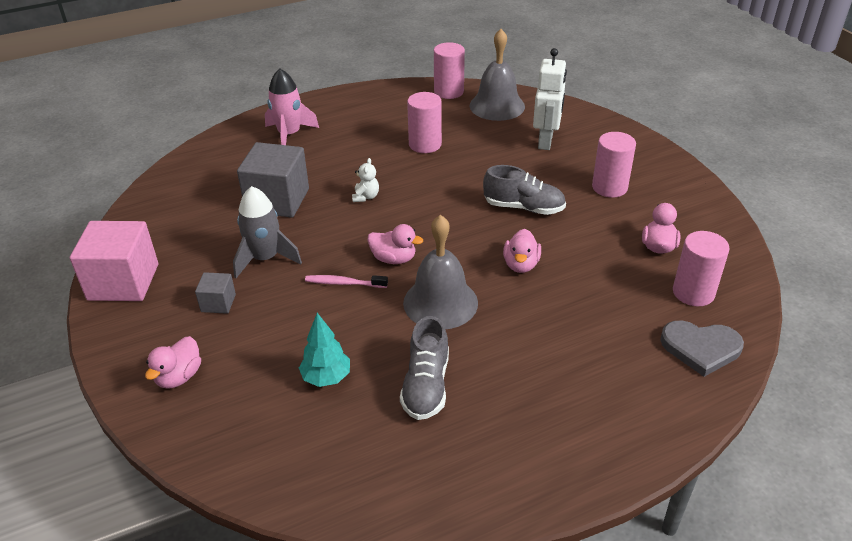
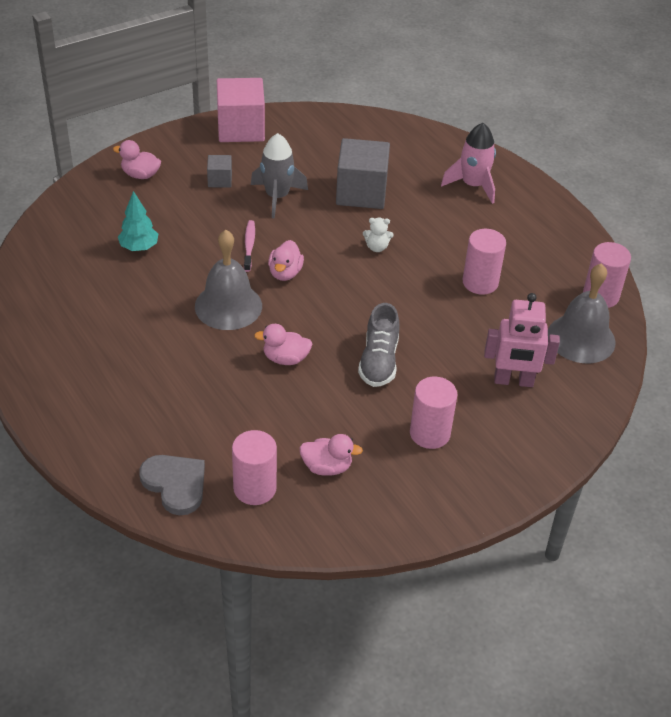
camera: 80 degrees right, 5 degrees up
grey shoe [400,316,449,420] -> none
white robot [533,48,567,150] -> pink robot [484,293,560,387]
grey heart [660,320,744,377] -> grey heart turned 135 degrees clockwise [139,455,205,515]

